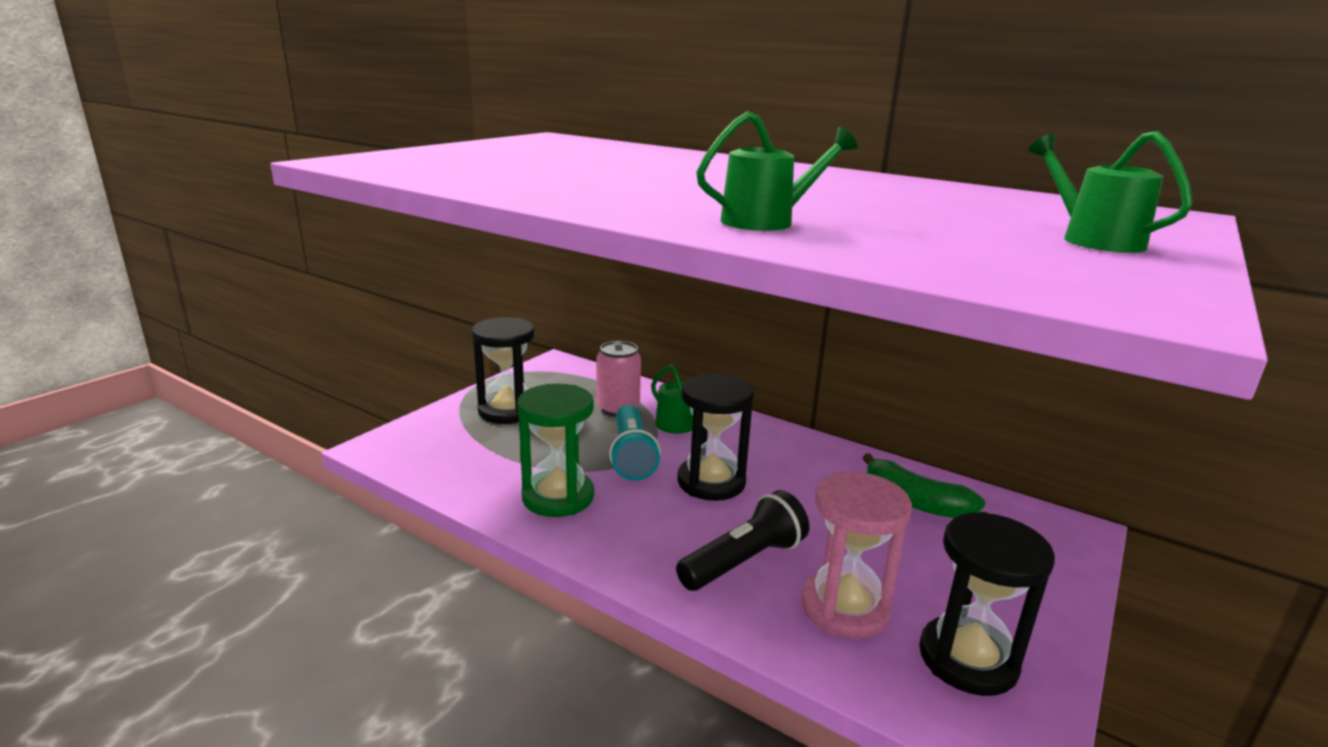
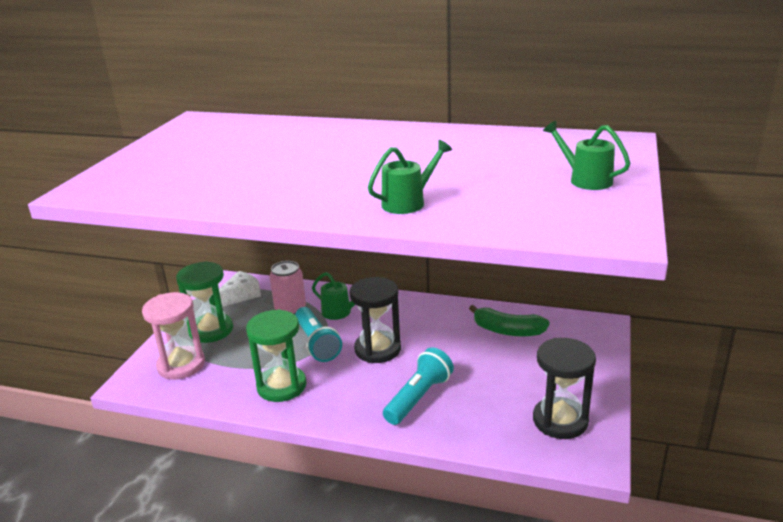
camera: 15 degrees left, 5 degrees up
black hourglass [472,317,535,424] -> green hourglass [176,261,233,343]
black flashlight [676,490,809,591] -> turquoise flashlight [383,347,454,425]
pink hourglass [801,471,912,639] -> pink hourglass moved to [142,292,205,379]
none -> white cheese [219,271,261,307]

